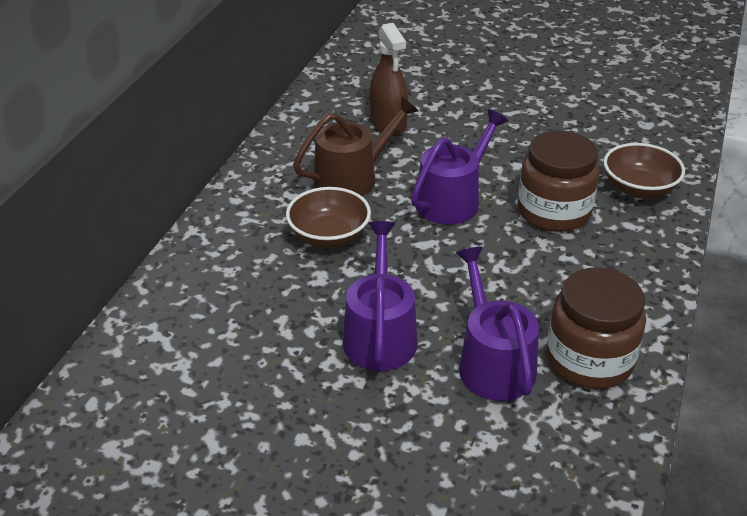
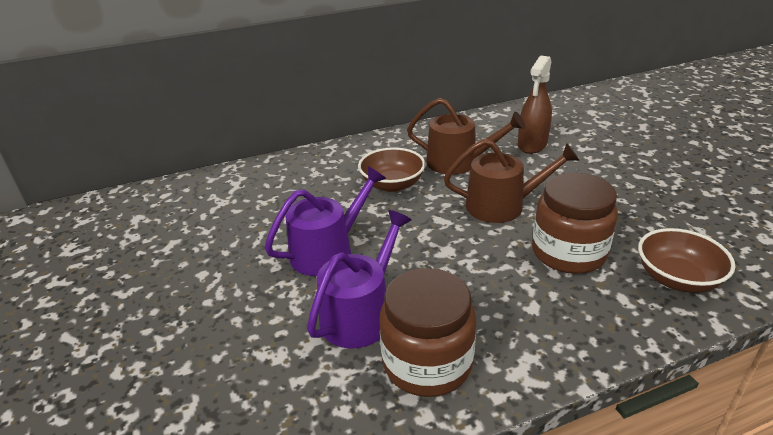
camera: 50 degrees right, 5 degrees down
purple watering can [411,109,508,225] -> brown watering can [444,139,579,223]

